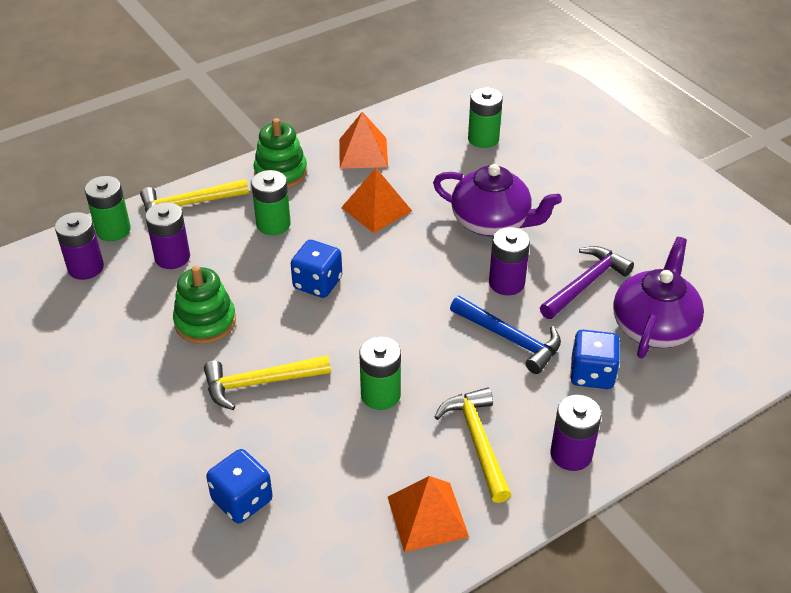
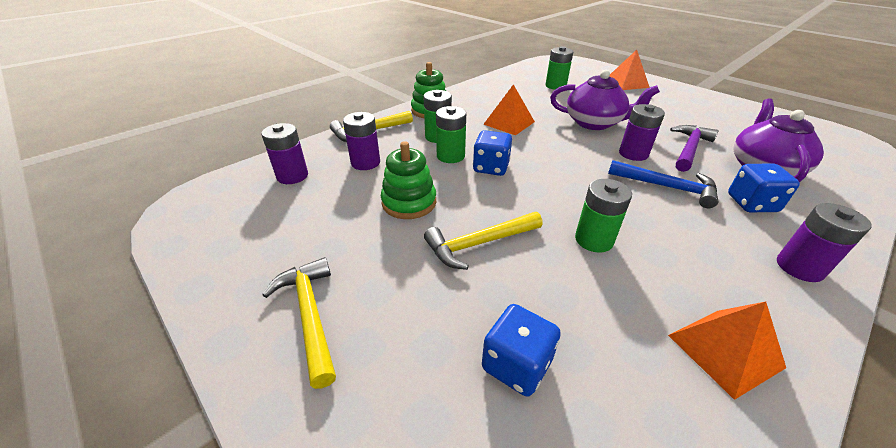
camera: 10 degrees left, 5 degrees down
green battery [85,176,131,241] -> green battery moved to [436,106,466,163]
orange pyramid [339,112,388,169] -> orange pyramid moved to [609,50,650,90]
yellow hammer [435,387,511,503] -> yellow hammer moved to [262,257,336,389]

